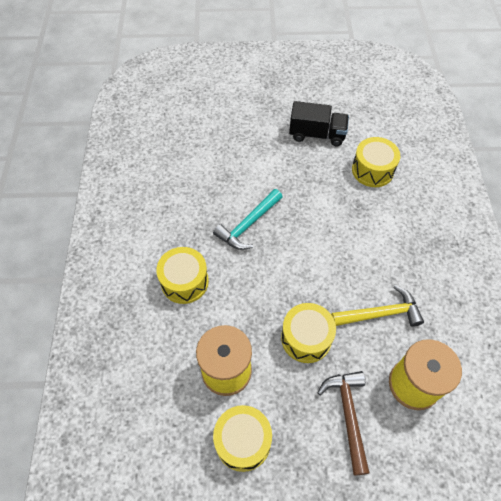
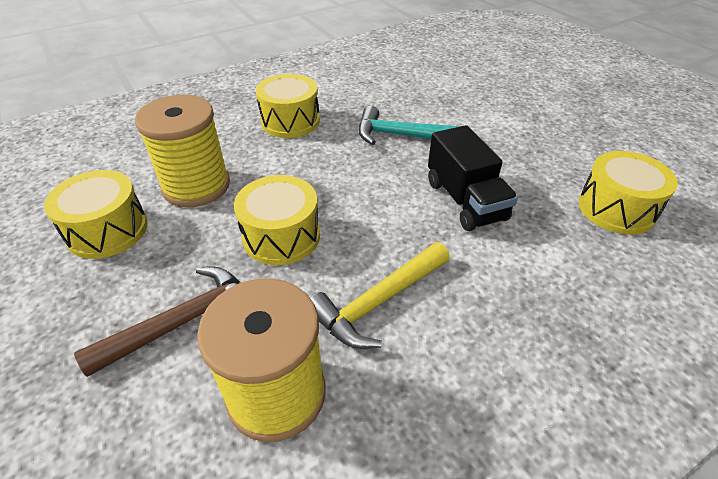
camera: 60 degrees right, 15 degrees down
black truck [289,101,349,146] -> black truck moved to [428,125,518,231]
yellow hammer [331,285,424,327] -> yellow hammer turned 90 degrees clockwise [310,242,450,349]

